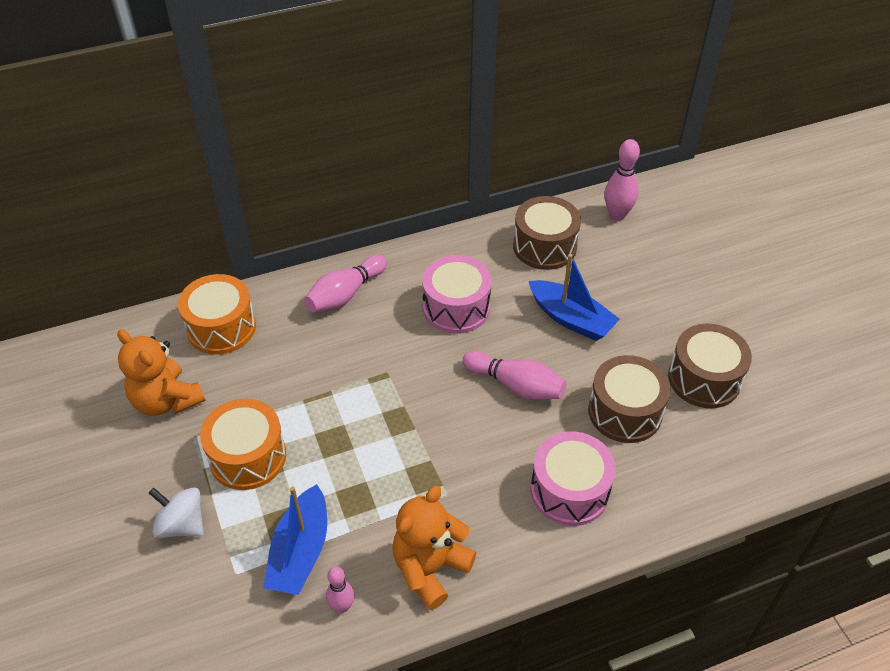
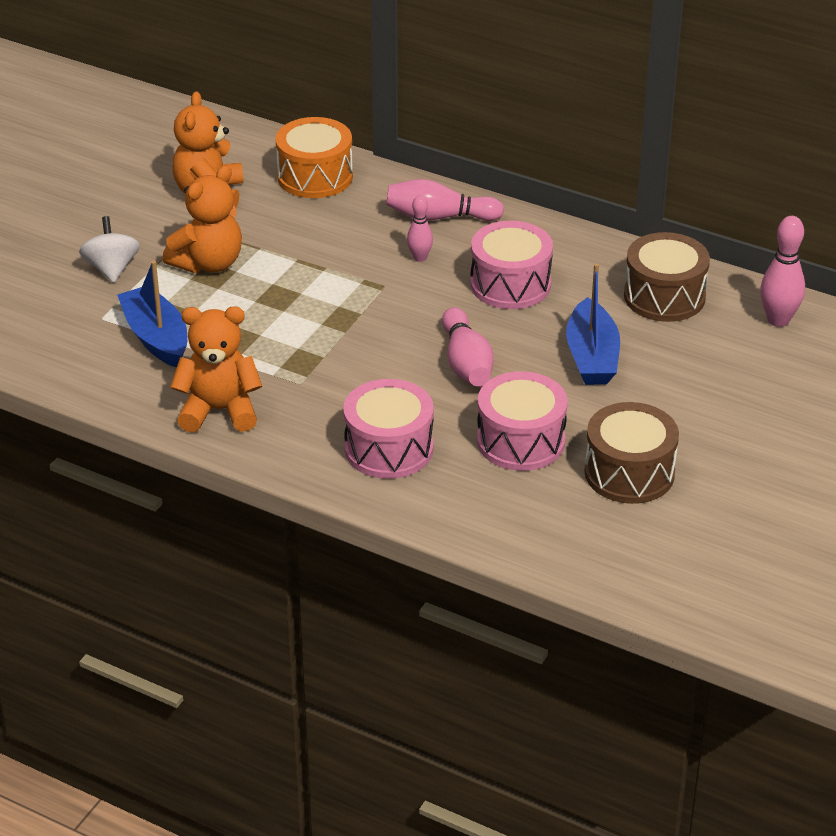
camera: 50 degrees right, 10 degrees down
orange drum [200,399,286,490] -> orange teddy bear [163,165,242,273]
blue boat [263,484,327,595] -> blue boat turned 90 degrees clockwise [117,261,187,367]
pink bowling pin [326,567,355,613] -> pink bowling pin moved to [407,195,433,262]
brown drum [588,355,671,443] -> pink drum [477,371,568,471]

